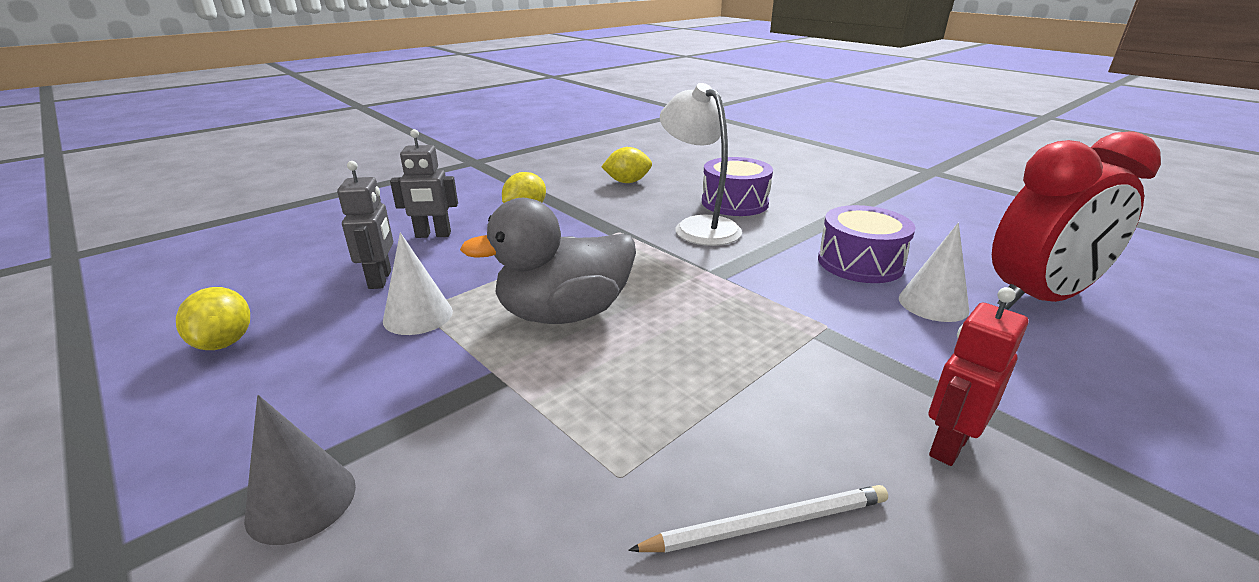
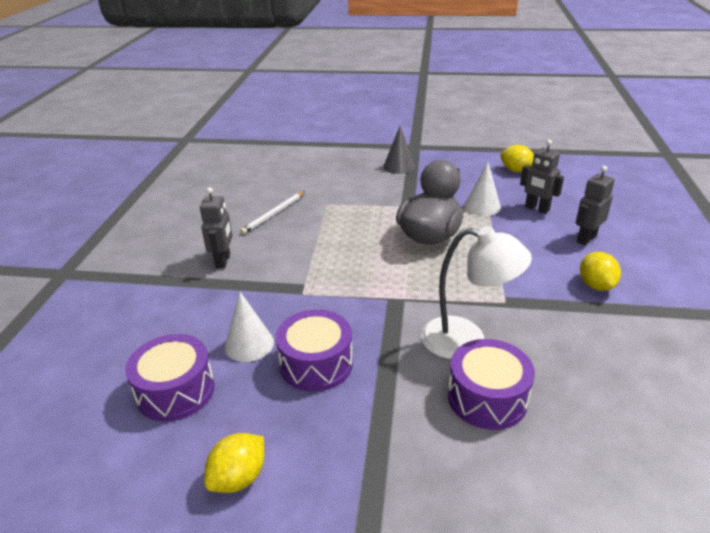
camera: 140 degrees right, 5 degrees up
yellow lemon [601,147,652,183] -> yellow lemon moved to [204,433,264,493]
red robot [929,287,1028,466] -> grey robot [200,188,233,268]
red clock [992,131,1161,309] -> purple drum [125,334,215,422]

